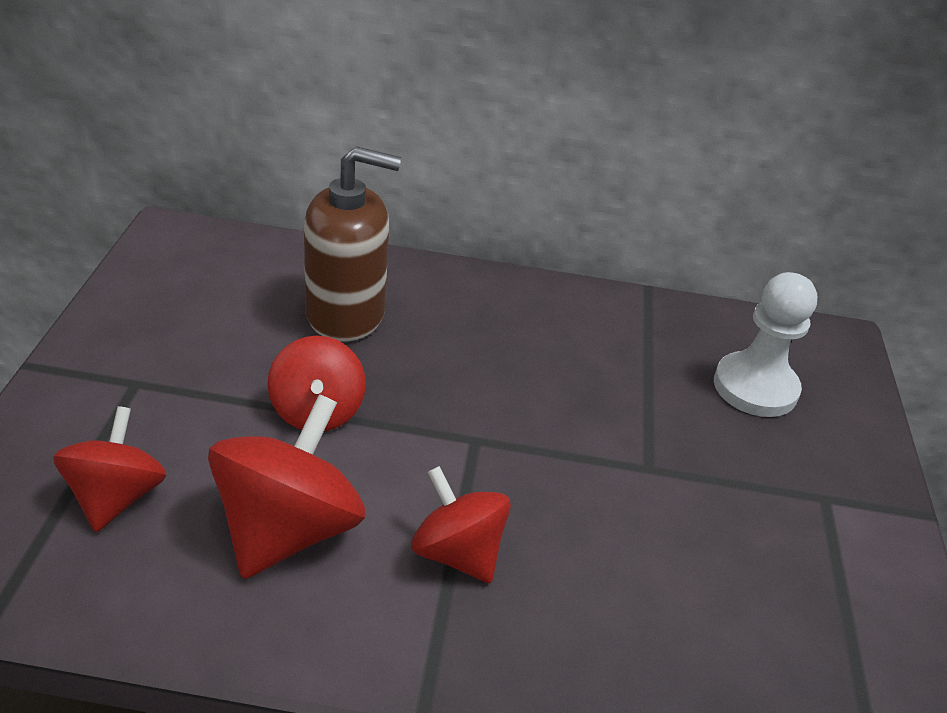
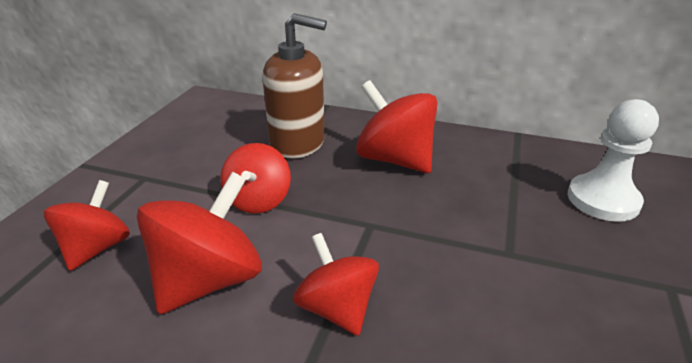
camera: 15 degrees right, 5 degrees down
none -> red spinning top [356,80,438,173]

